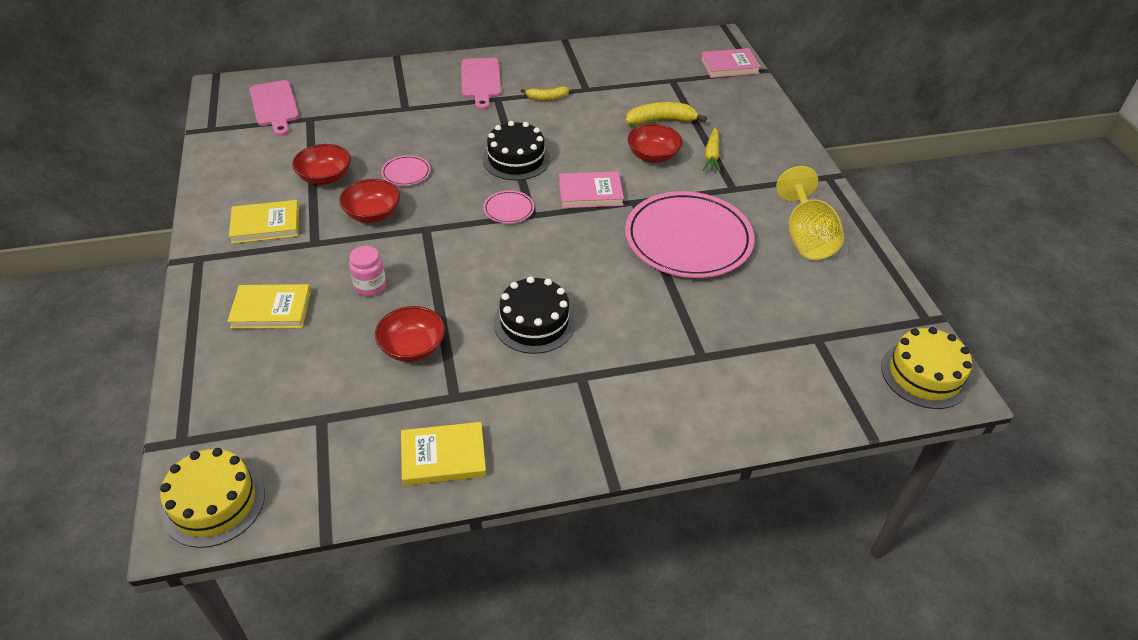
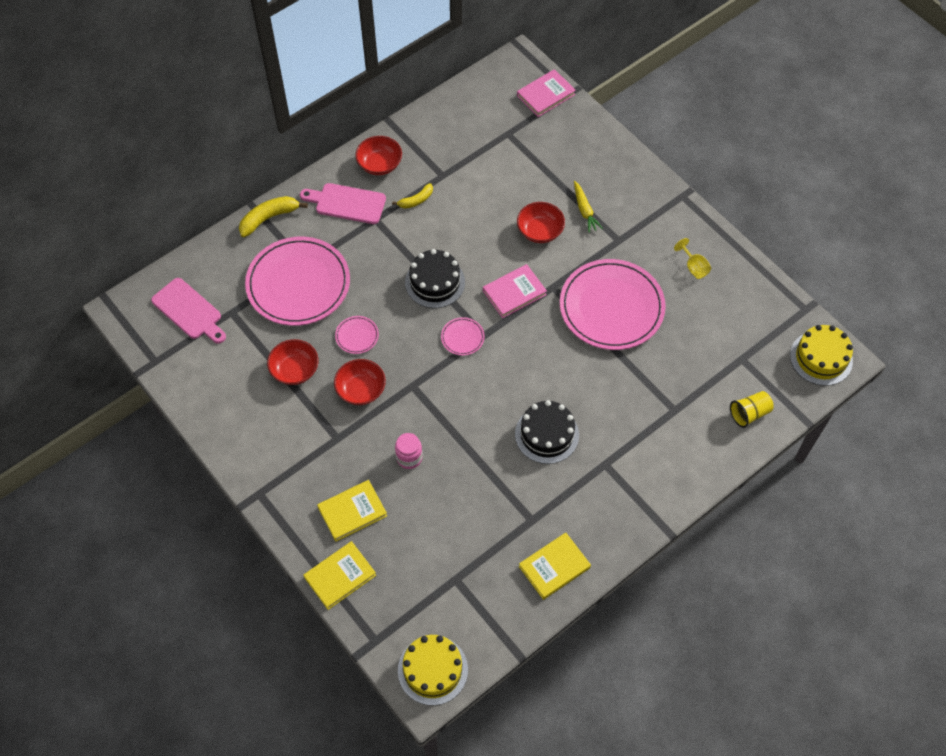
camera: 25 degrees left, 15 degrees up
yellow book [229,200,299,244] -> yellow book moved to [304,541,376,610]
red bowl [375,306,445,362] -> red bowl moved to [355,136,402,175]
pink cutting board [461,58,501,110] -> pink cutting board turned 135 degrees clockwise [300,183,386,224]
yellow banana [626,102,707,126] -> yellow banana moved to [239,196,308,237]
yellow goblet [776,166,844,260] -> yellow goblet [674,238,711,279], size x0.51
none -> pink plate [245,237,350,326]
none -> yellow cup [730,391,774,428]

